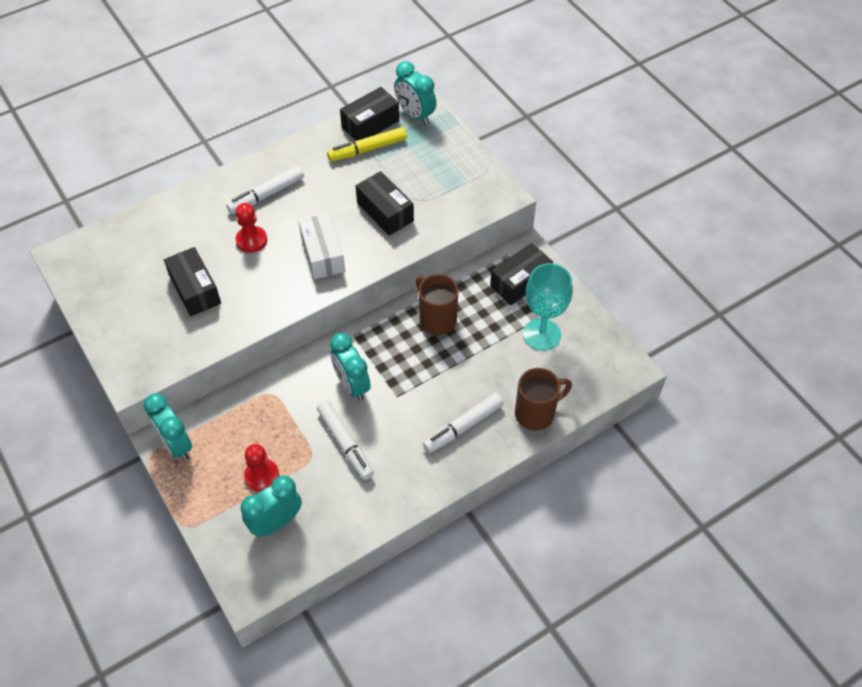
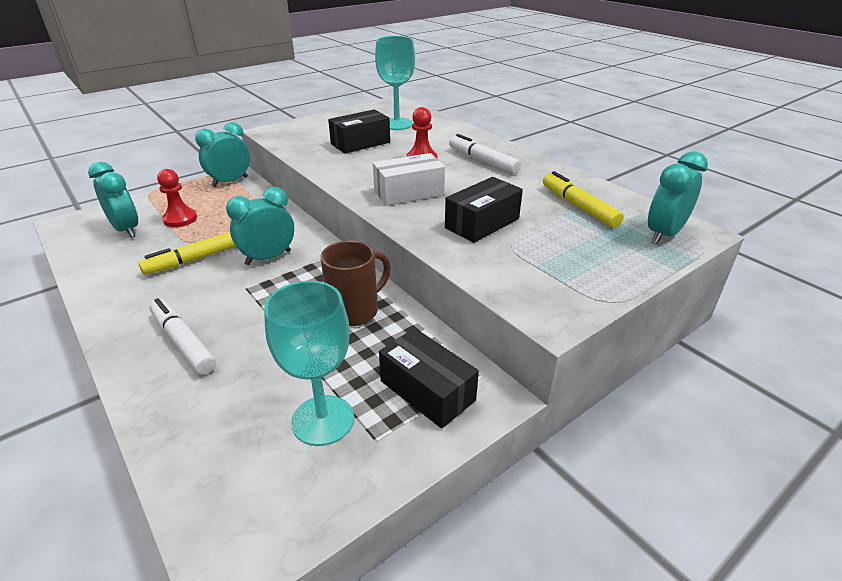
camera: 85 degrees right, 20 degrees down
white marker [317,401,374,480] -> yellow marker [138,232,236,275]
black box [340,87,399,141] -> none
brown mug [515,368,572,431] -> none
none -> turquoise goblet [375,36,415,130]

